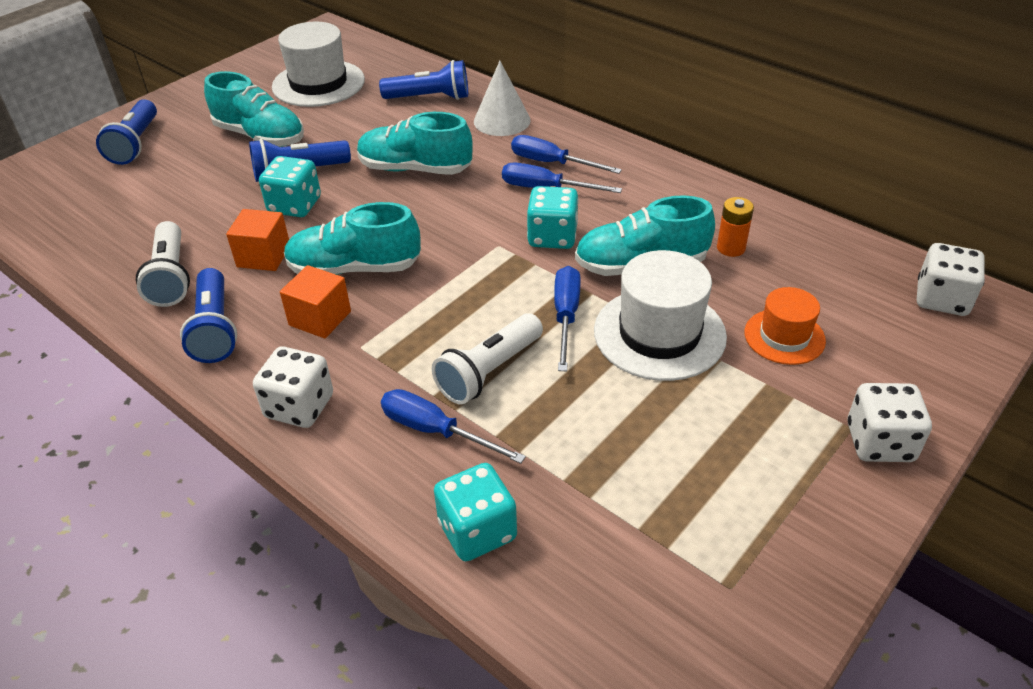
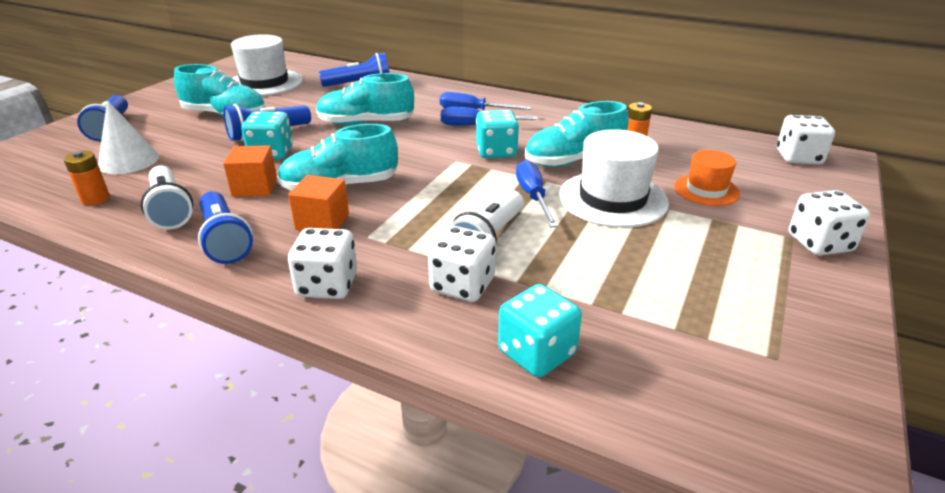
camera: 15 degrees left, 10 degrees down
blue screwdriver [381,389,526,464] -> white dice [428,226,496,302]
white cone [474,61,531,136] -> white cone moved to [98,100,159,174]
none -> orange battery [64,151,110,205]

